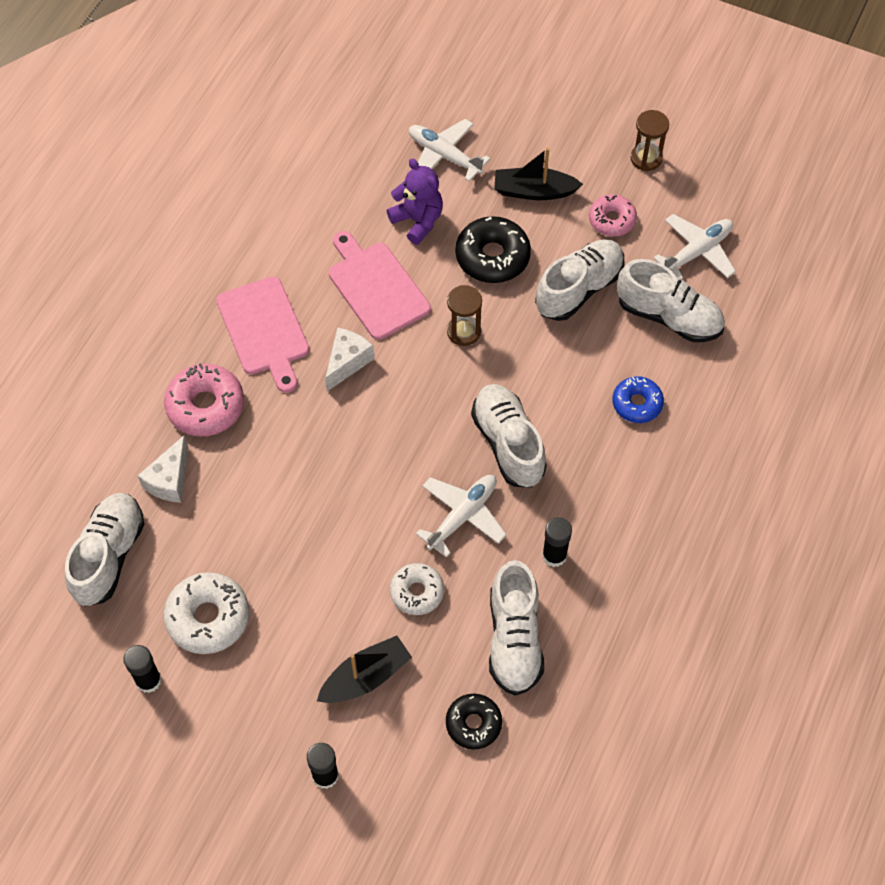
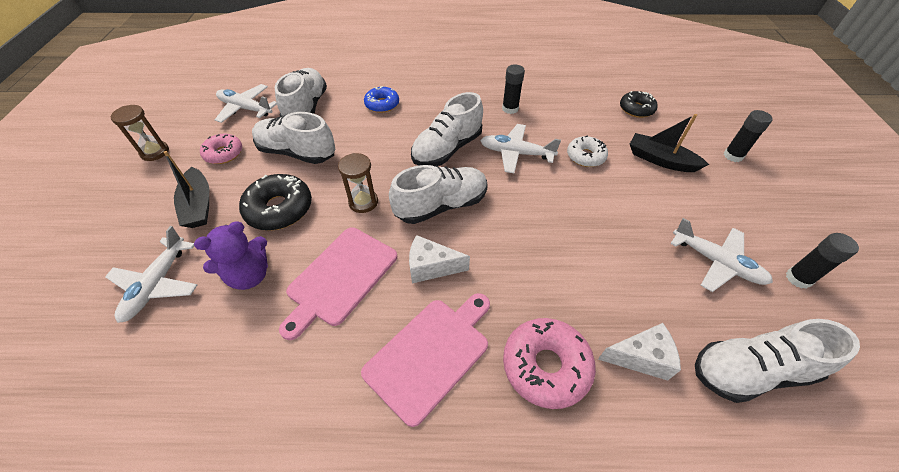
camera: 115 degrees left, 10 degrees down
white donut [164,572,249,654] -> white plane [670,218,773,292]
purple teddy bear [387,158,443,245] -> purple teddy bear turned 150 degrees counterclockwise [194,221,268,290]
white shoe [489,560,544,696] -> white shoe moved to [389,165,488,224]

